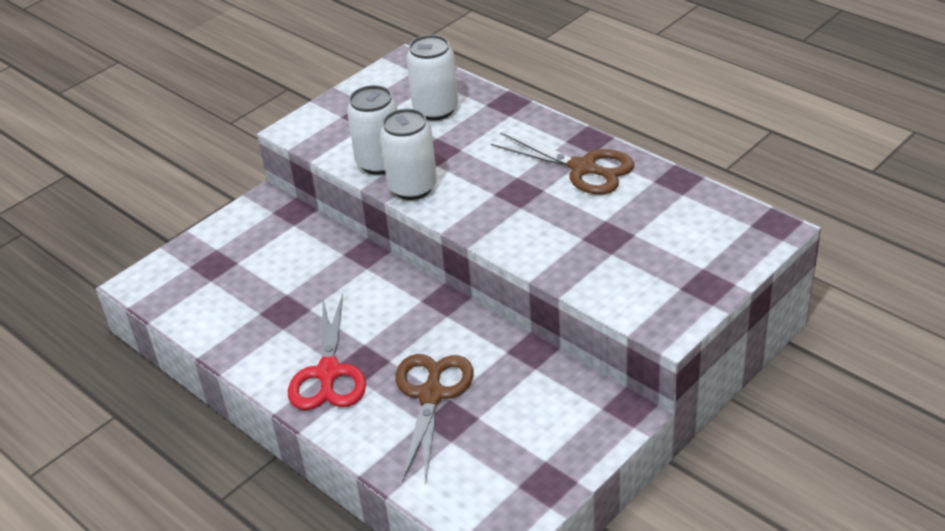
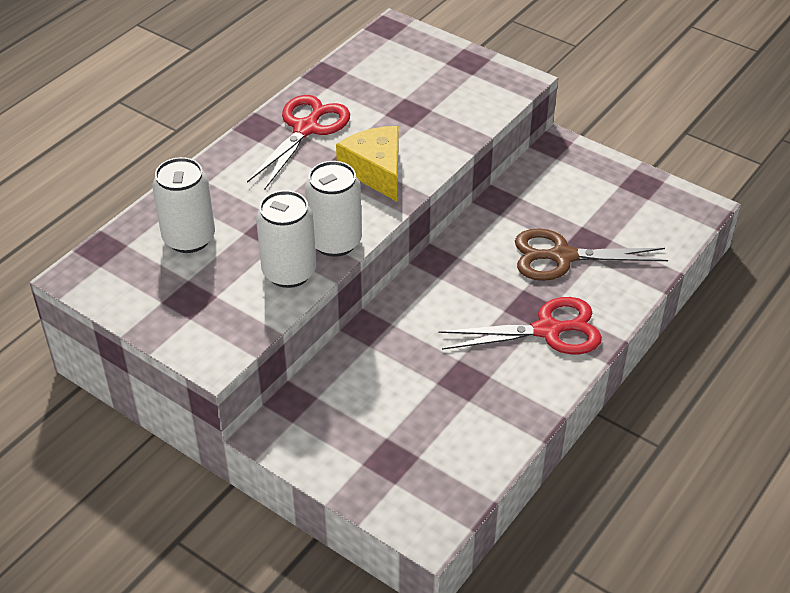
camera: 100 degrees left, 5 degrees up
brown scissors [491,133,634,194] -> red scissors [247,95,350,190]
none -> yellow cheese [336,126,398,201]

